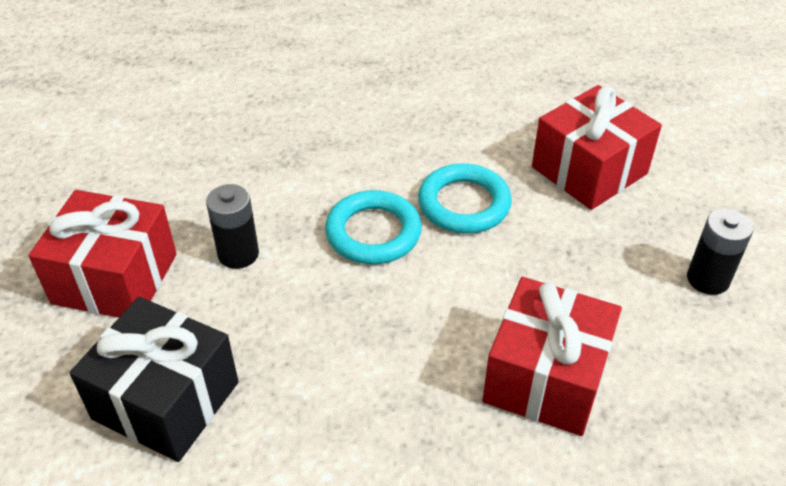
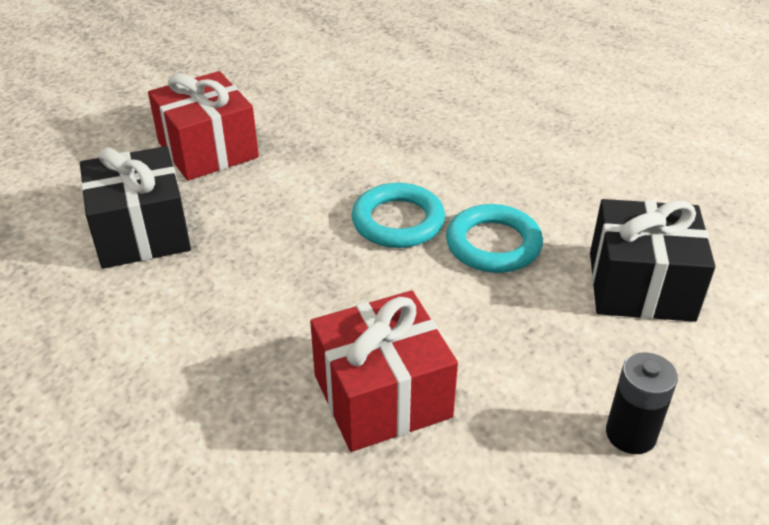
camera: 45 degrees right, 5 degrees down
black battery [206,184,259,269] -> none
red gift [532,85,662,210] -> black gift [590,199,716,322]

